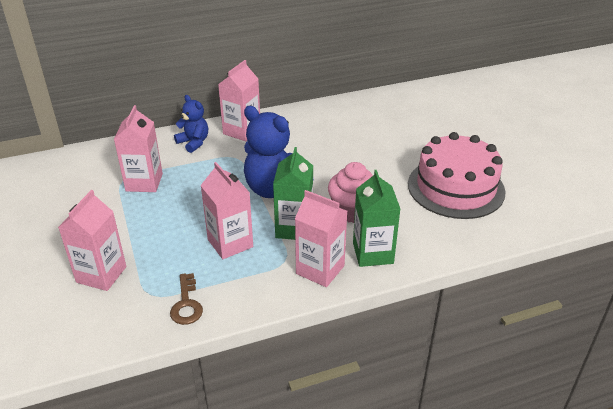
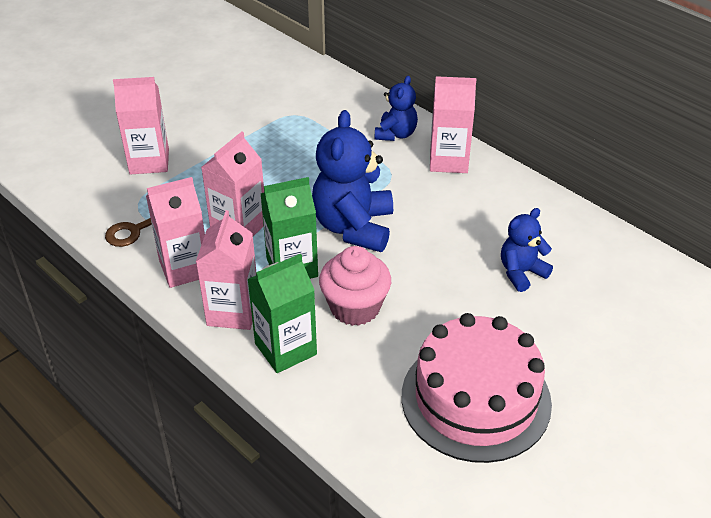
camera: 65 degrees right, 5 degrees up
pink carton [114,105,163,192] -> pink carton moved to [146,177,205,288]
none -> blue teddy bear [501,208,553,292]

